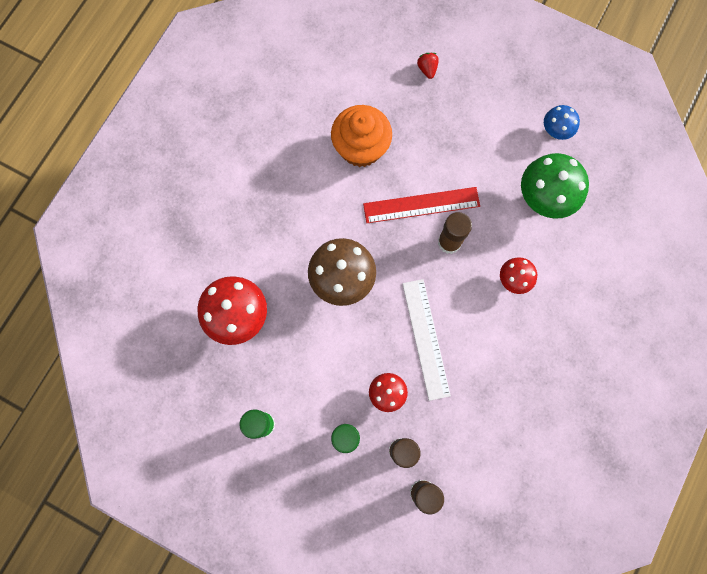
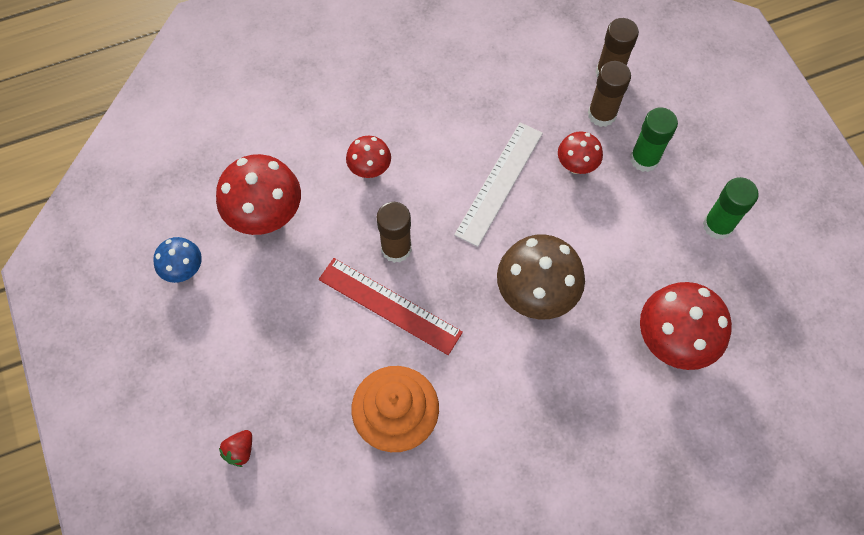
camera: 140 degrees left, 10 degrees down
green mushroom [521,153,589,219] -> red mushroom [216,154,301,235]

